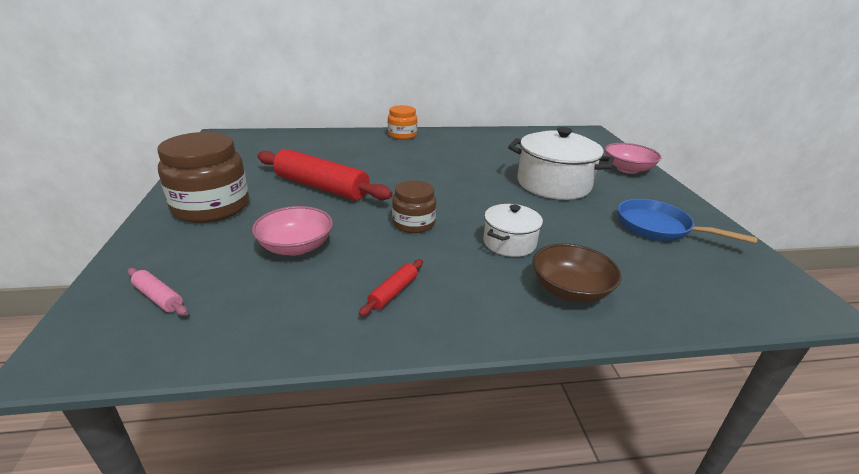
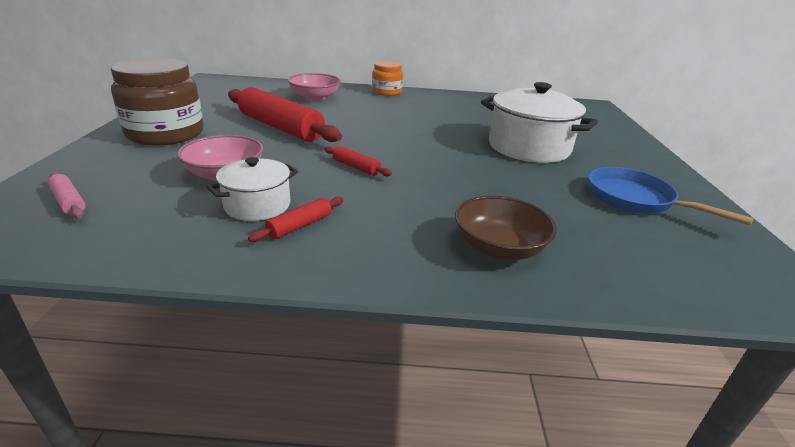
camera: 10 degrees right, 0 degrees up
brown jar [392,180,436,233] -> red rolling pin [324,146,392,176]
white pot [483,204,543,257] -> white pot moved to [206,157,298,221]
pink bowl [605,143,661,174] -> pink bowl moved to [288,73,341,101]

